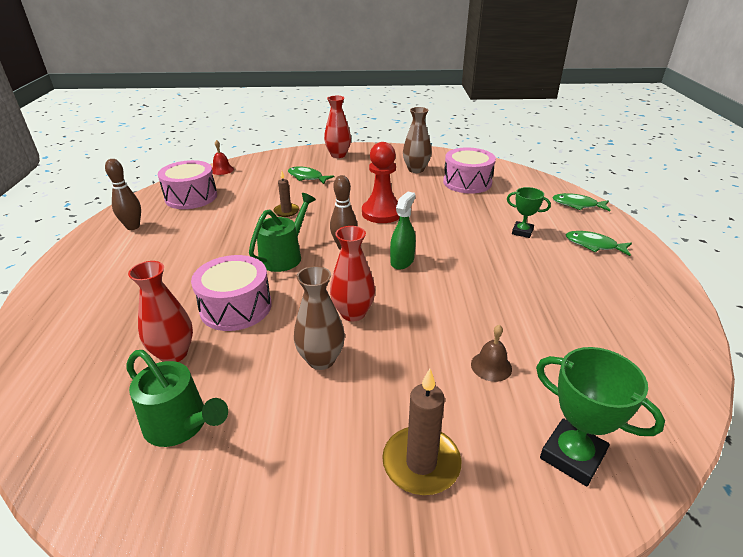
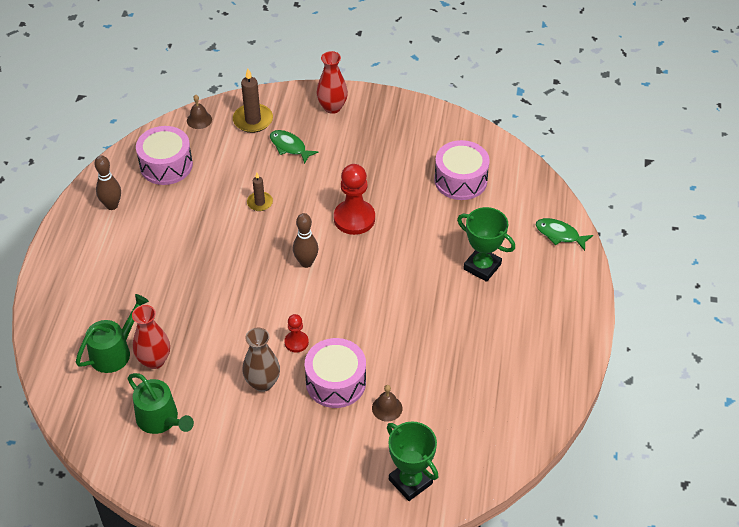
camera: 10 degrees right, 15 degrees up
pink drum [191,255,272,331] -> pink drum moved to [305,338,366,408]
red bell [212,140,234,175] -> brown bell [187,95,212,129]
green watering can [249,193,316,272] -> green watering can moved to [76,294,149,373]
red vase [330,226,375,321] -> red pawn [284,314,309,353]
brown candle [382,369,461,495] -> brown candle moved to [233,69,273,133]
green spray bottle [390,192,416,270] -> none
brown vase [403,107,431,173] -> none
green trophy [507,187,551,238] -> green trophy [457,207,515,282], size x1.59
green fish [566,231,632,256] -> none

